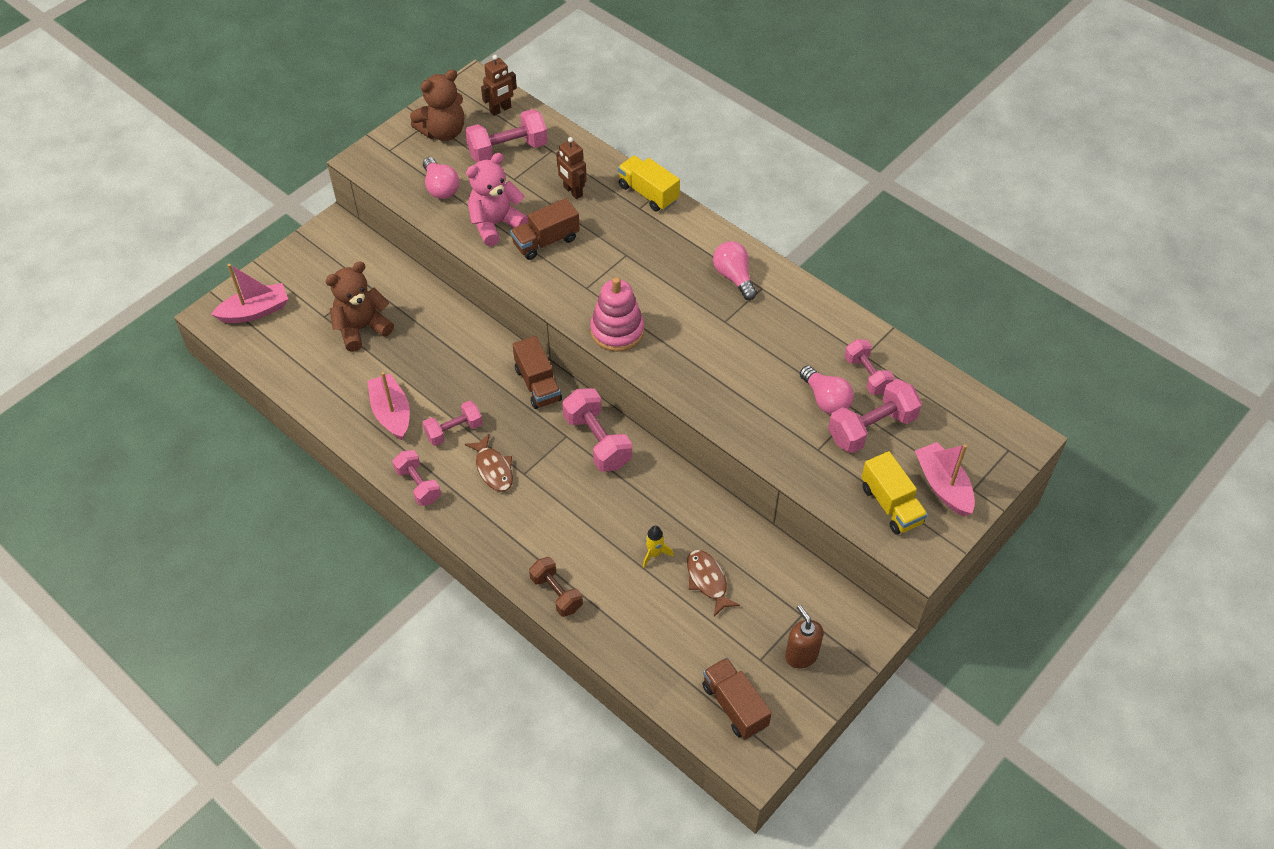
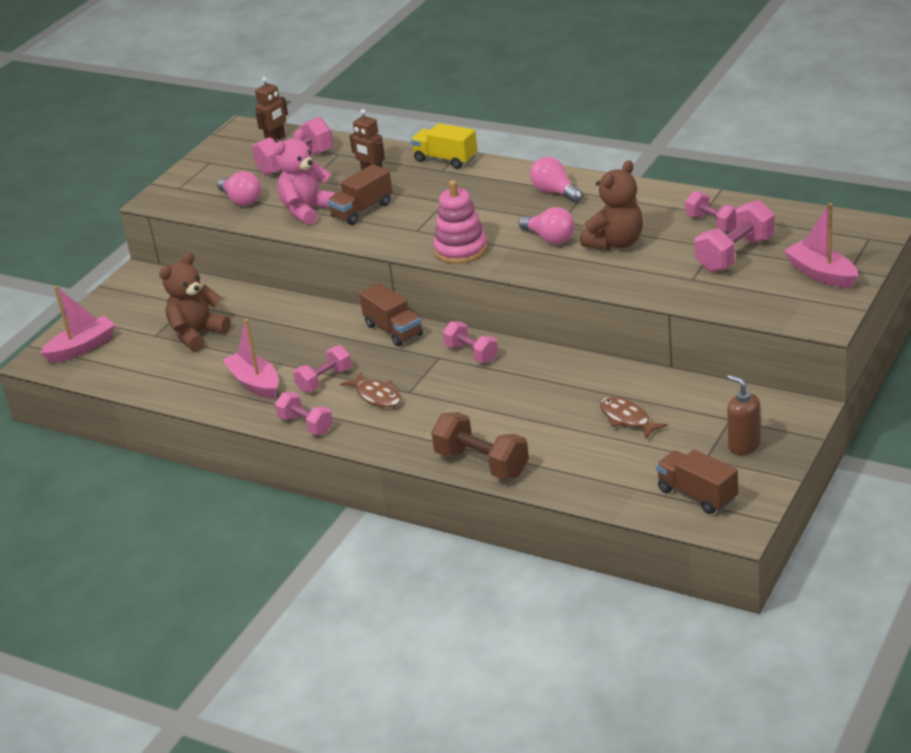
camera: 10 degrees left, 20 degrees down
brown teddy bear [410,69,464,141] -> brown teddy bear moved to [580,160,643,251]
brown dumbbell [529,557,583,617] -> brown dumbbell [431,412,529,479], size x1.52
pink dumbbell [562,388,632,472] -> pink dumbbell [443,321,498,363], size x0.66
yellow rocket [643,526,674,568] -> none
pink light bulb [800,366,854,414] -> pink light bulb moved to [518,207,575,244]
yellow truck [861,451,928,535] -> none

